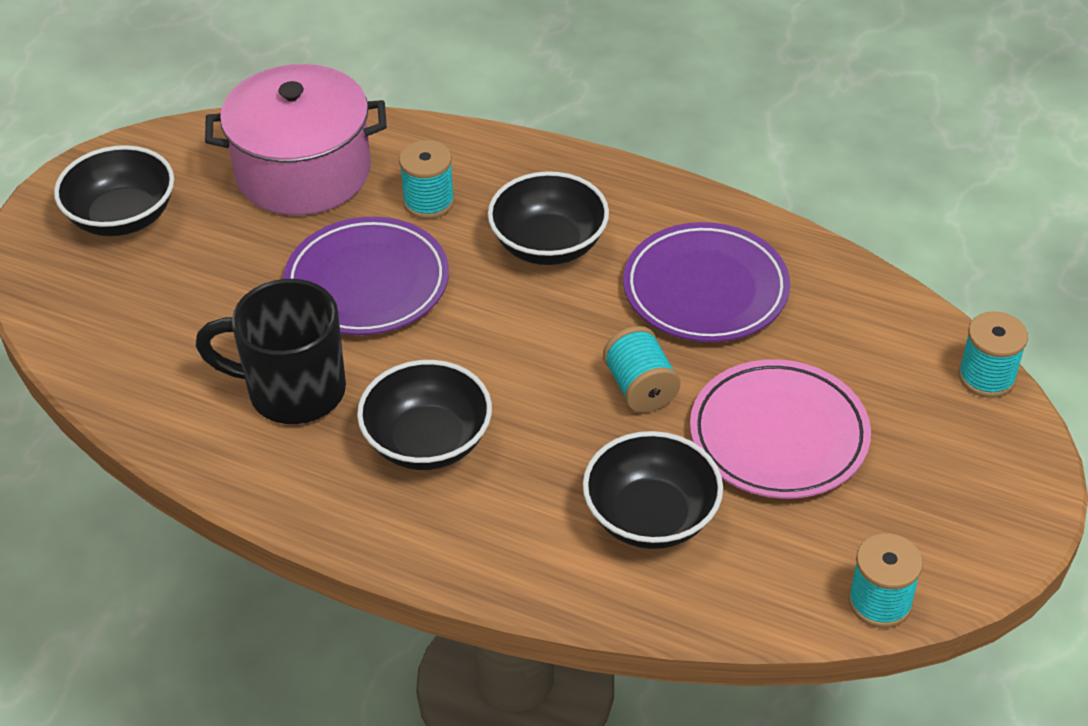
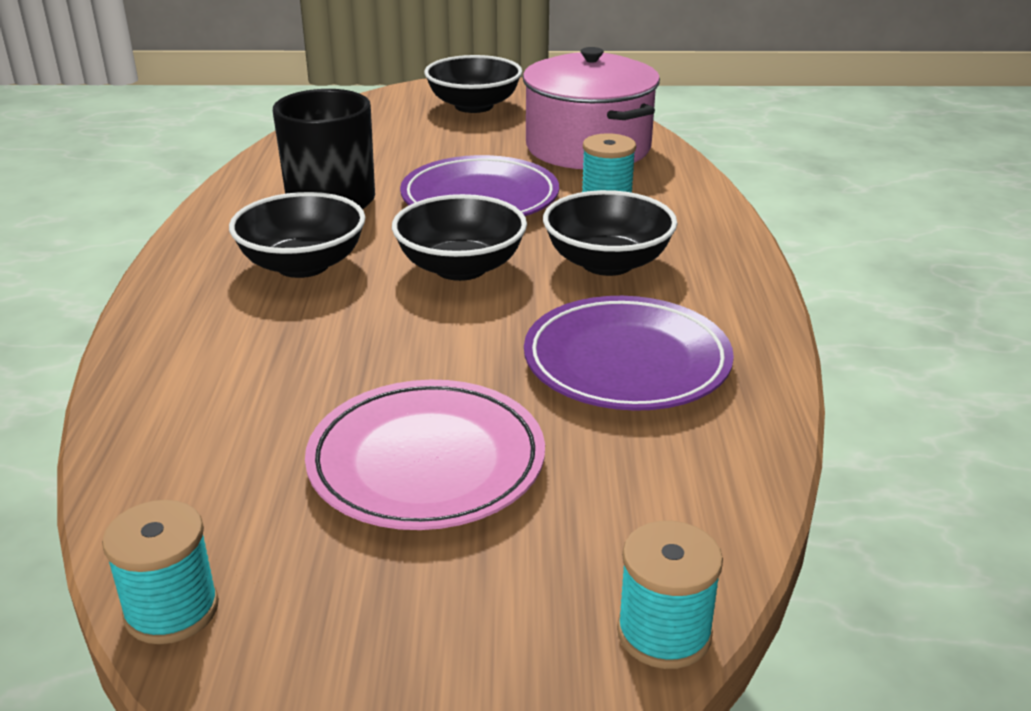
camera: 65 degrees right, 15 degrees down
black bowl [583,431,723,549] -> black bowl moved to [392,194,527,281]
turquoise spool [603,326,680,413] -> none

